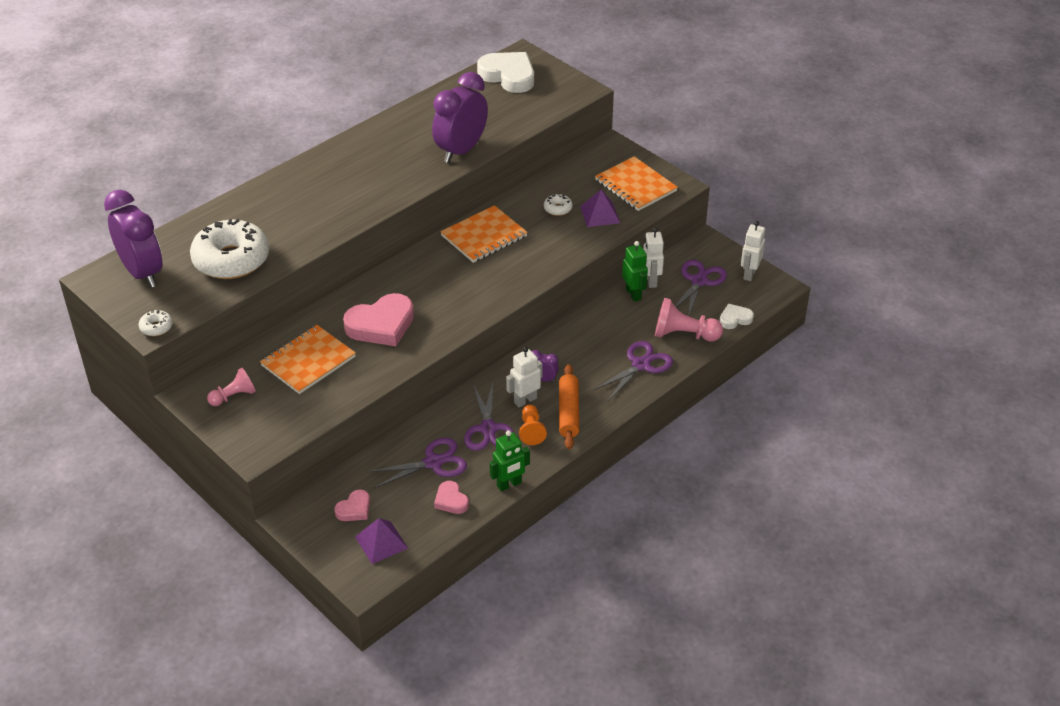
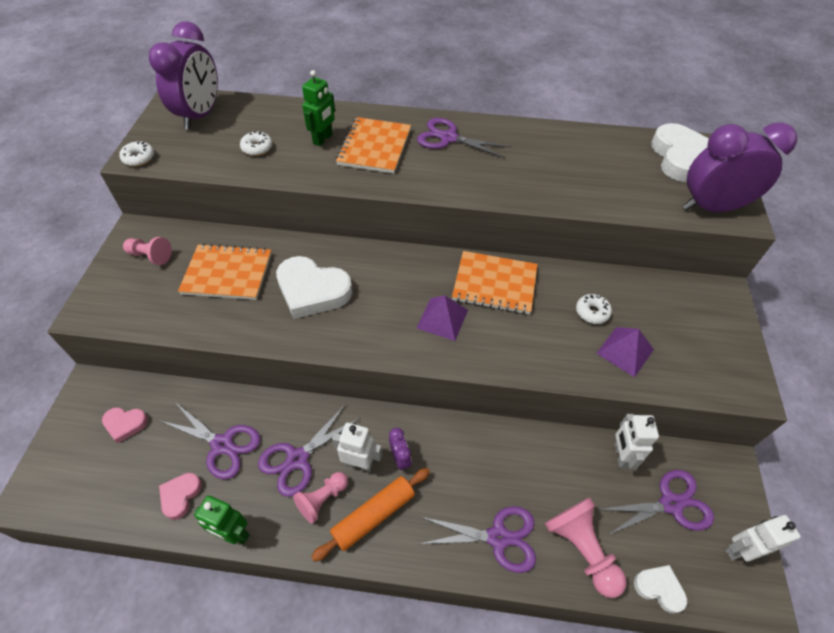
camera: 50 degrees right, 10 degrees up
white donut [190,219,269,279] -> white donut [240,131,273,156], size x0.41
pink heart [343,293,414,346] -> white heart [276,256,352,319]
purple pyramid [355,518,408,564] -> purple pyramid moved to [417,295,468,341]
purple clock [432,72,488,163] -> purple clock moved to [683,122,797,212]
orange pawn [519,405,547,445] -> pink pawn [293,472,348,523]
orange notebook [595,156,678,211] -> orange notebook moved to [336,117,411,174]
green robot [622,241,648,302] -> green robot moved to [302,70,335,146]
white robot [643,228,664,288] -> white robot turned 45 degrees counterclockwise [614,414,659,469]
none -> purple scissors [417,118,511,158]

